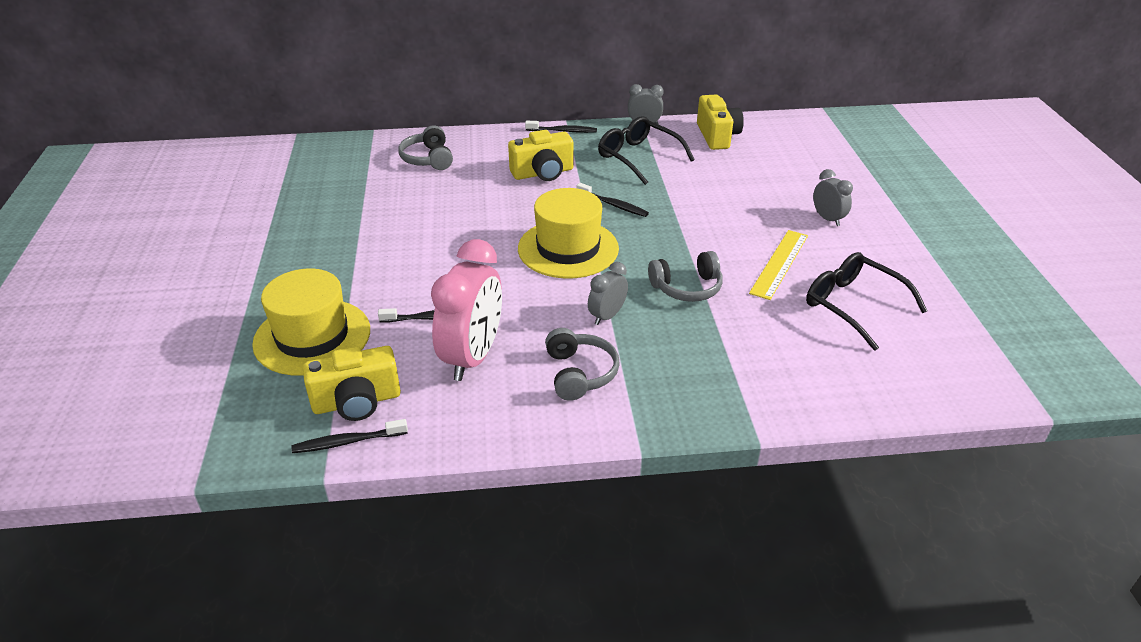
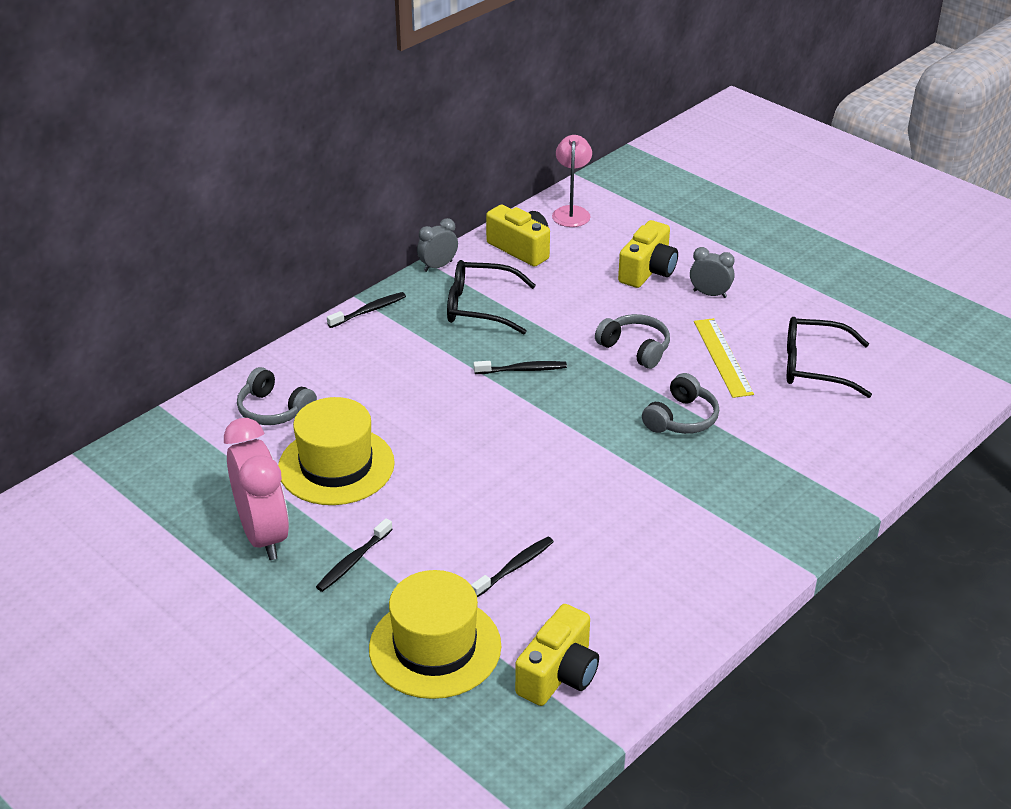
camera: 40 degrees left, 0 degrees up
black toothbrush [291,419,408,453] -> black toothbrush moved to [316,518,393,592]
pink clock [431,239,502,381] -> pink clock moved to [224,418,289,560]
yellow camera [508,130,573,181] -> yellow camera moved to [618,220,678,288]
yellow hat [518,188,619,279] -> yellow hat moved to [278,397,395,505]
grey headphones [545,328,620,401] -> grey headphones moved to [595,314,670,369]
grey clock [588,262,628,325] -> none
none -> pink lamp [552,135,592,227]

